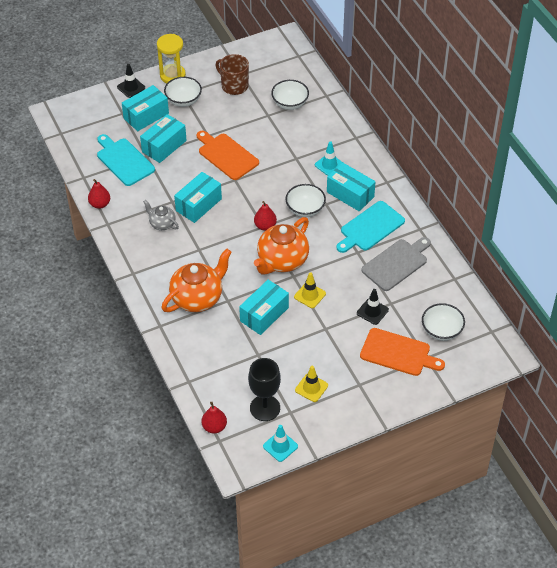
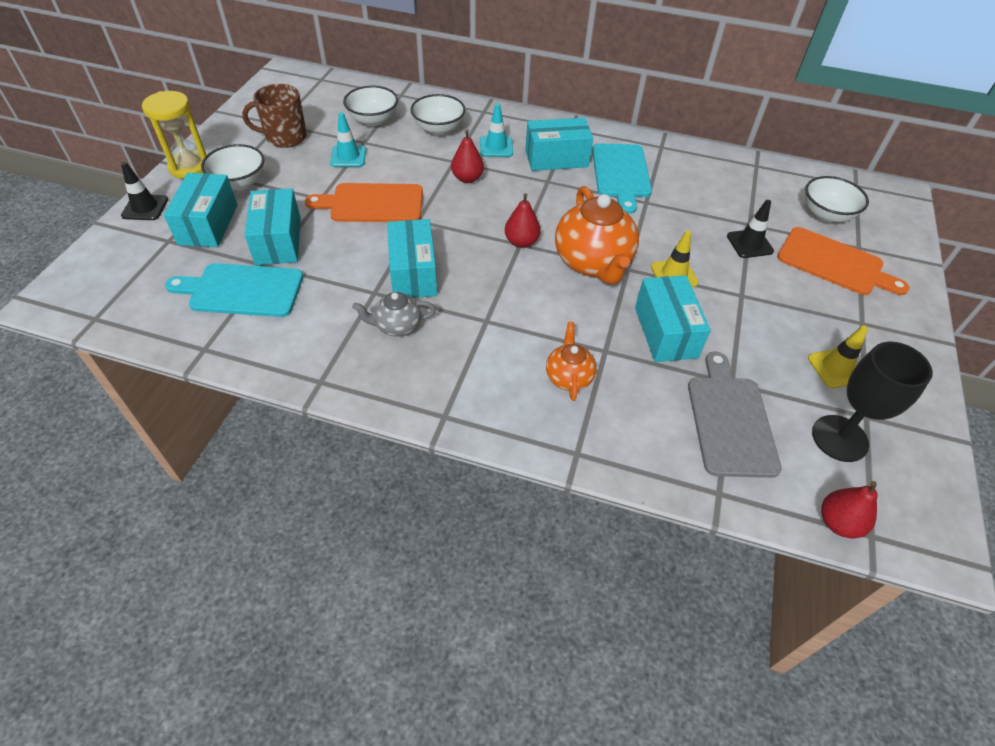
camera: 50 degrees left, 0 degrees up
red pear [88,179,110,209] -> red pear moved to [451,130,484,183]
orange teapot [162,249,232,312] -> orange teapot [546,322,597,401], size x0.53
turquoise traffic cone [263,425,298,462] -> turquoise traffic cone moved to [330,112,366,167]
white bowl [286,184,326,217] -> white bowl moved to [410,94,466,135]
orange cutting board [360,328,445,376] -> orange cutting board turned 60 degrees clockwise [777,227,909,295]
grey cutting board [361,237,431,291] -> grey cutting board moved to [688,351,782,478]

